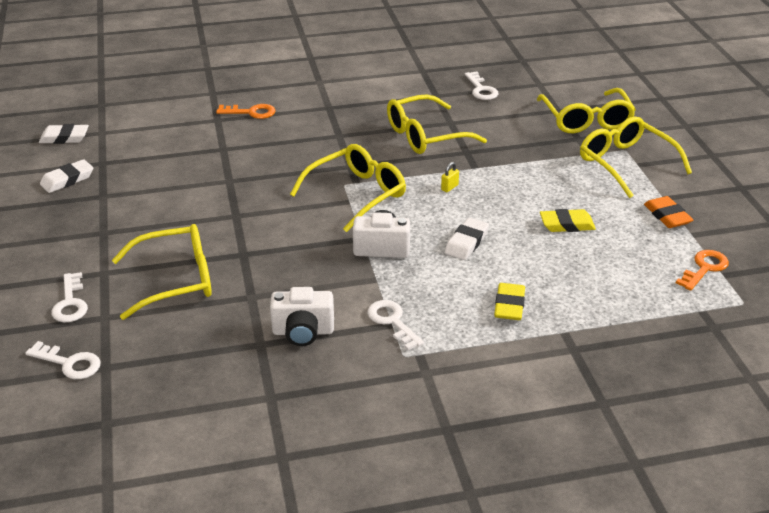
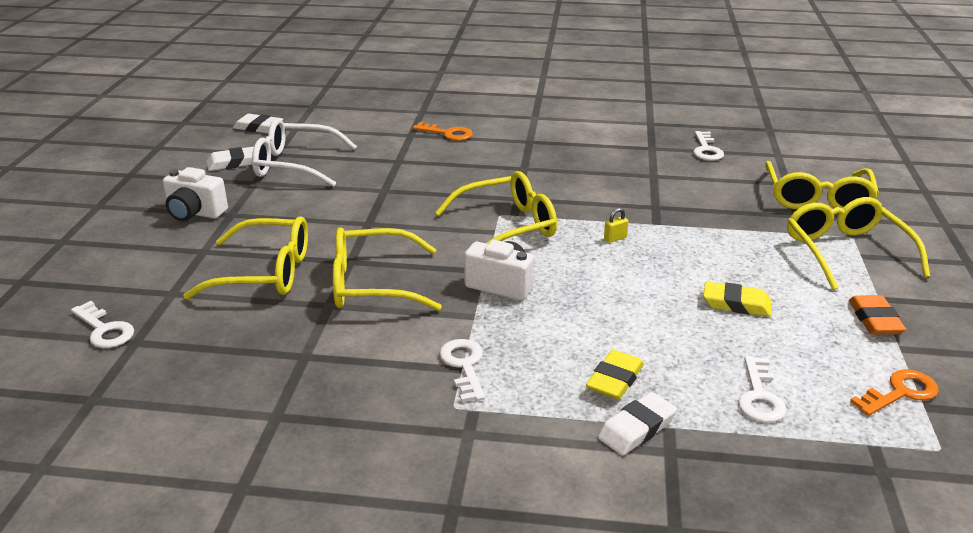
camera: 20 degrees right, 5 degrees down
white key [51,272,88,322] -> white key moved to [738,356,787,423]
white camera [270,287,334,346] -> white camera moved to [163,167,228,221]
yellow glasses [387,94,487,154] -> yellow glasses moved to [333,227,442,311]
white eraser [445,218,489,260] -> white eraser moved to [598,392,677,456]
none -> white glasses [252,119,357,187]

